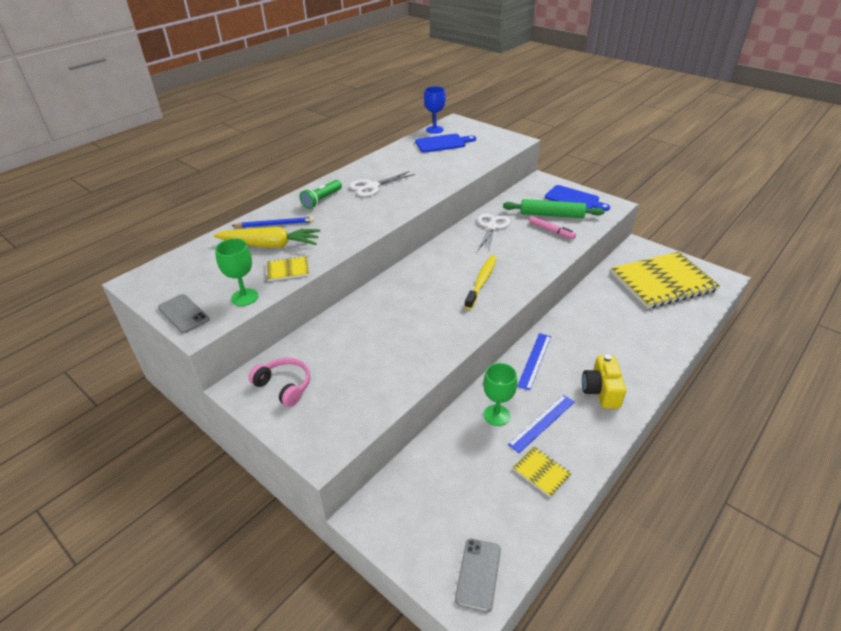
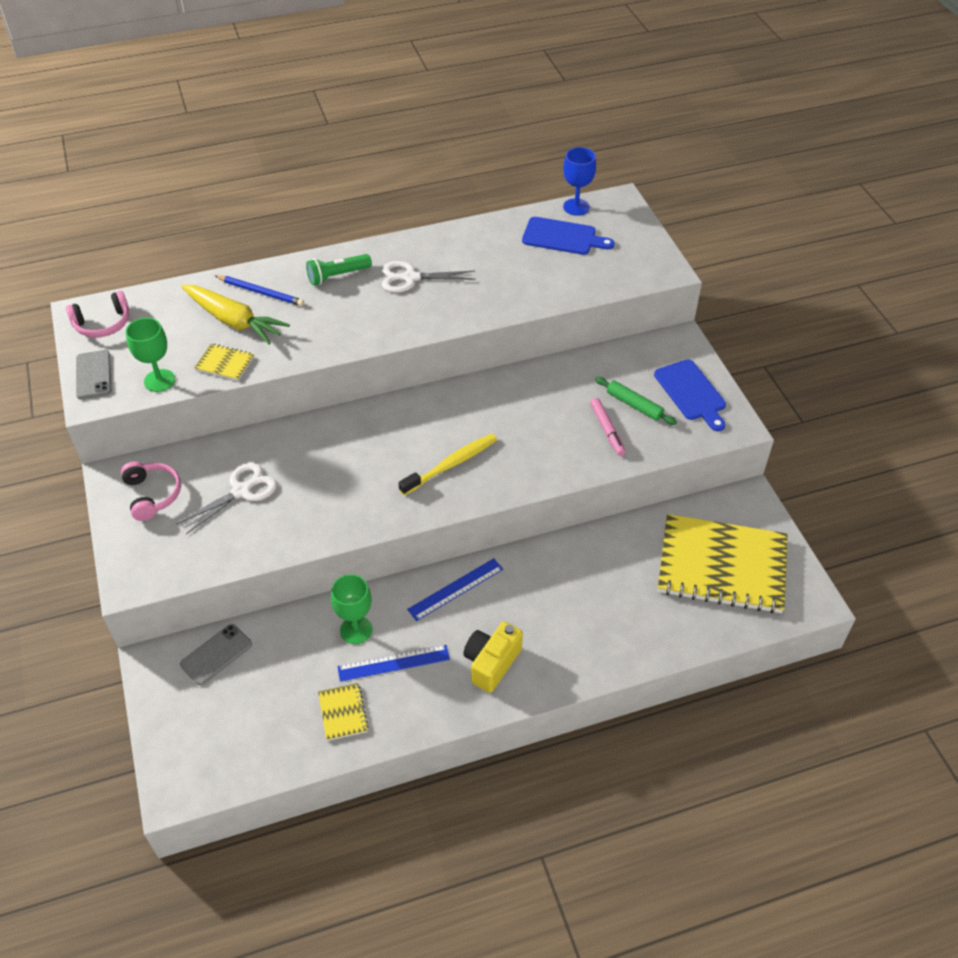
camera: 30 degrees right, 10 degrees up
grey phone [455,539,501,613] -> grey phone moved to [180,624,252,685]
white scissors [478,214,510,250] -> white scissors moved to [177,463,277,534]
green rolling pin [503,199,604,218] -> green rolling pin [595,377,677,425], size x0.66
none -> pink headphones [66,291,129,338]

